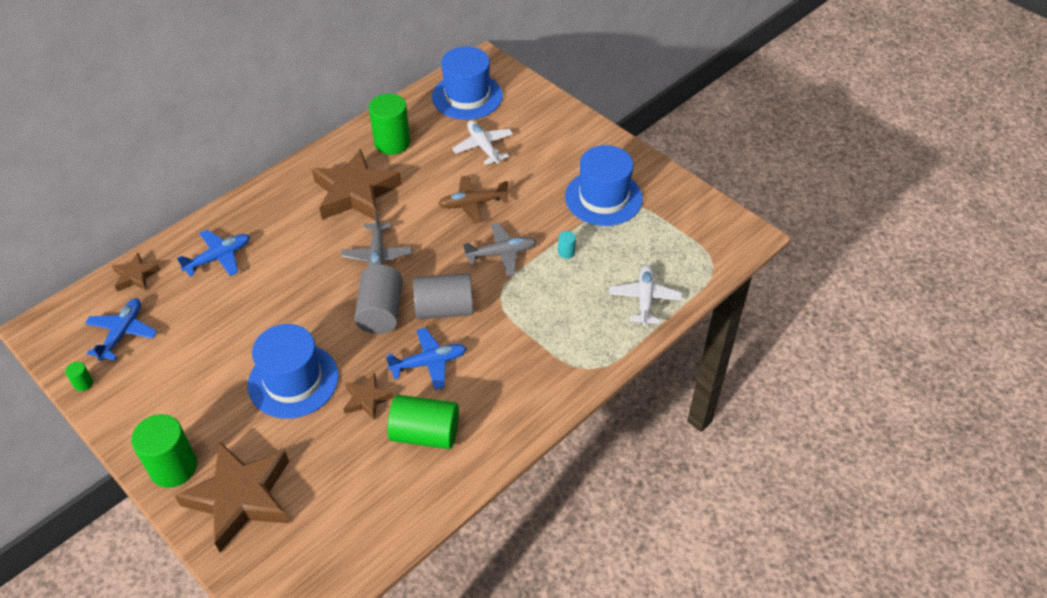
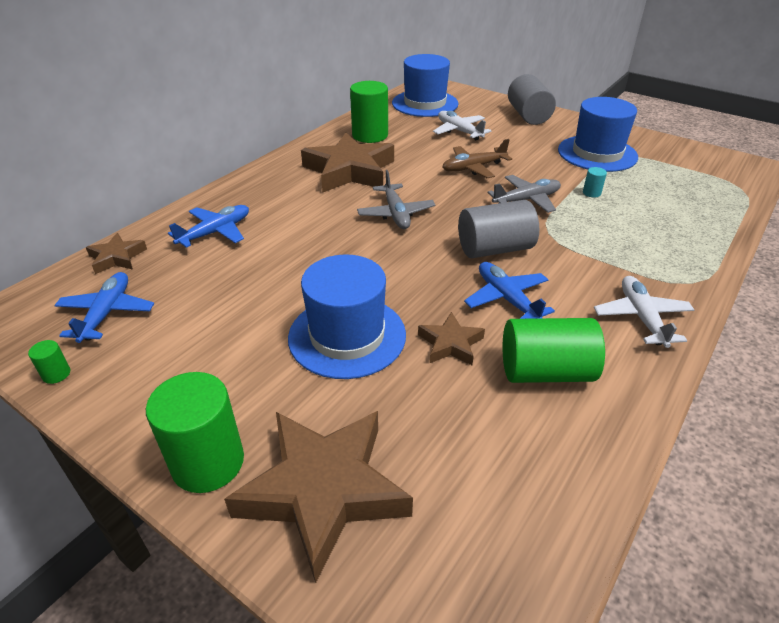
camera: 10 degrees left, 10 degrees down
grey cylinder [354,264,403,334] -> grey cylinder moved to [508,74,556,125]
blue plane [386,328,467,390] -> blue plane turned 90 degrees counterclockwise [464,262,555,319]
white plane [609,265,682,326] -> white plane moved to [594,276,694,348]

